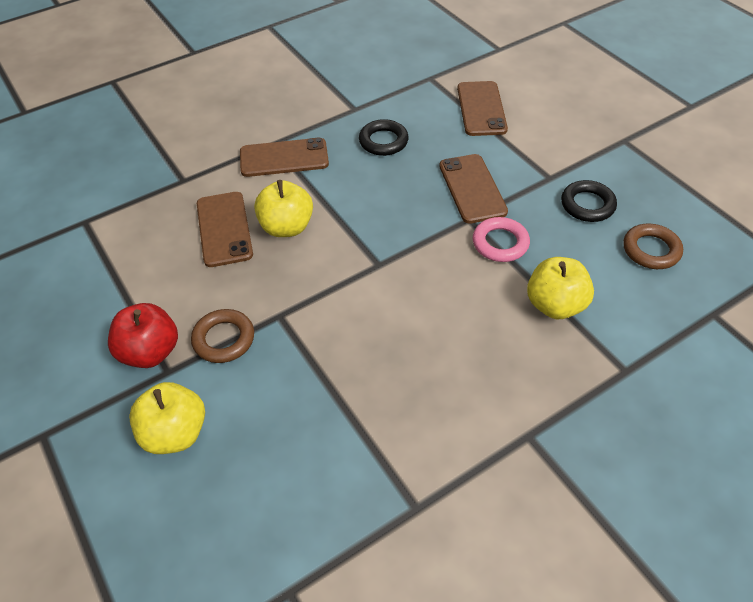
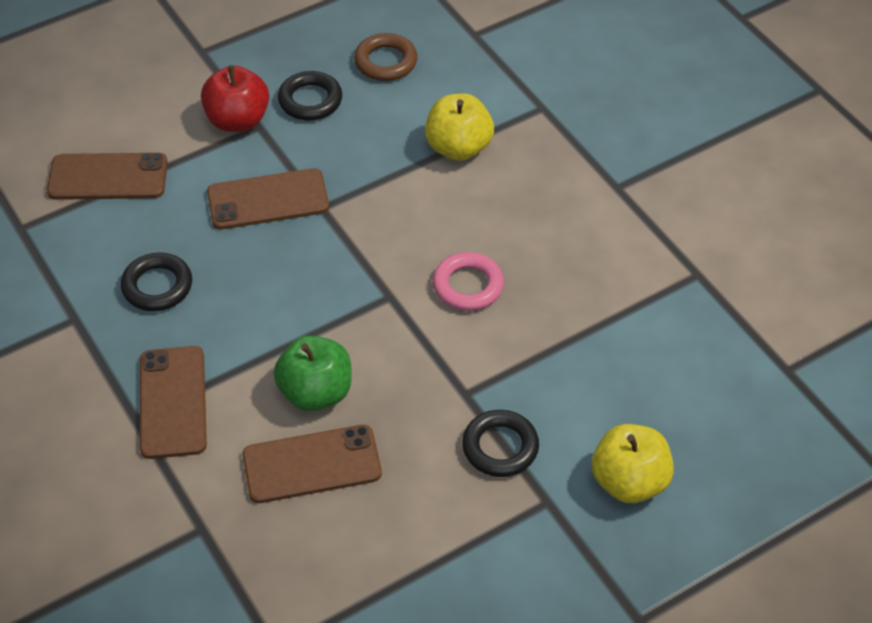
camera: 90 degrees left, 0 degrees up
red apple [108,303,178,368] -> red apple moved to [201,65,269,132]
brown ring [191,309,254,363] -> black ring [462,410,539,477]
yellow apple [254,180,313,237] -> green apple [274,335,351,411]
pink ring [473,217,530,262] -> pink ring moved to [433,252,504,311]

